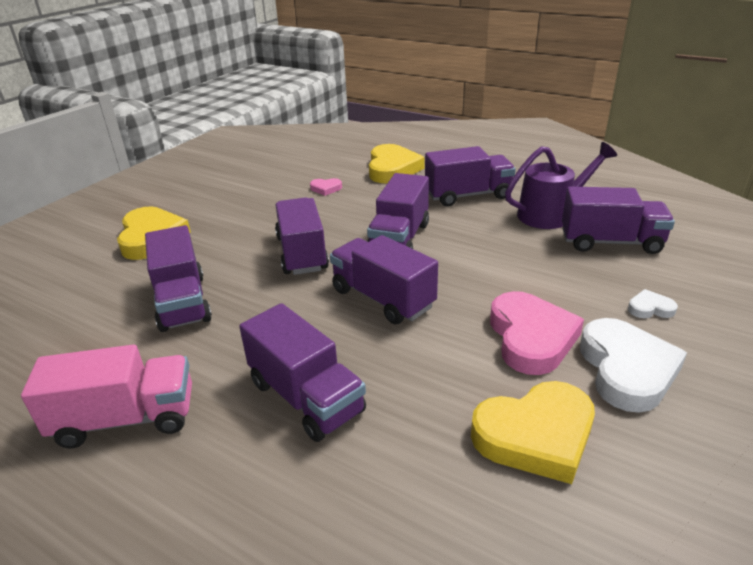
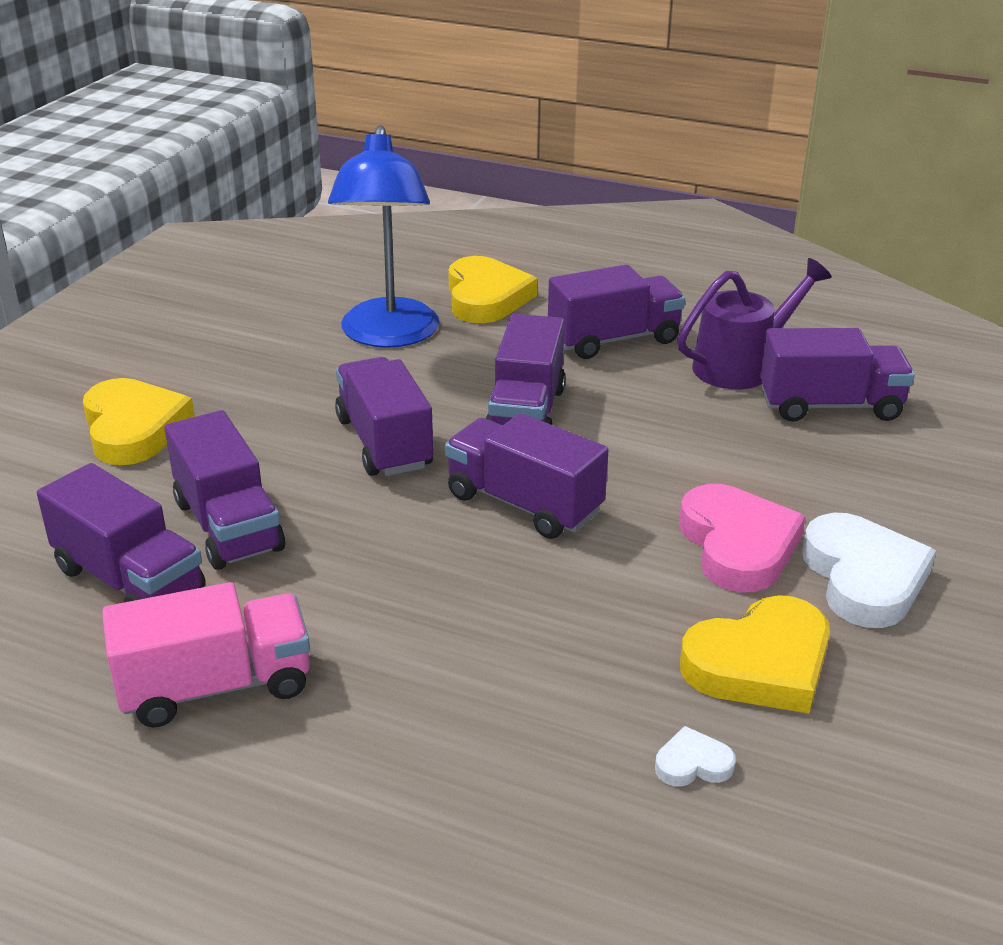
camera: 10 degrees left, 0 degrees up
purple truck [239,303,366,442] -> purple truck moved to [37,463,206,602]
pink heart [310,178,342,196] -> blue lamp [328,125,439,348]
white heart [628,289,678,318] -> white heart moved to [655,726,736,787]

